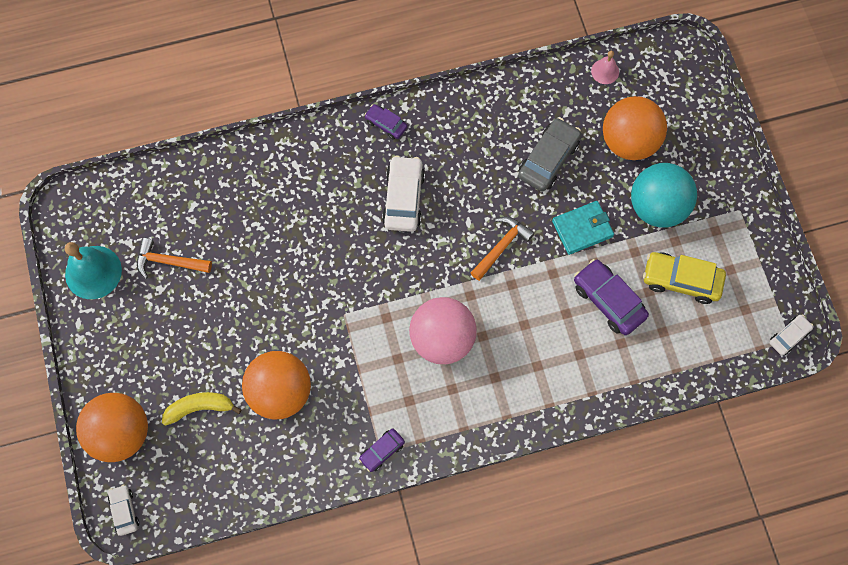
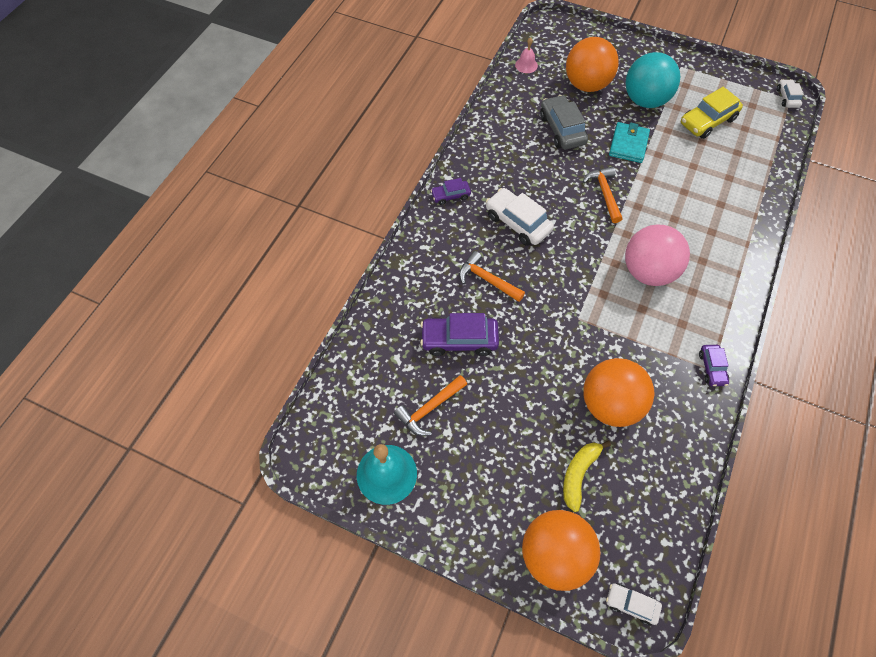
camera: 50 degrees left, 10 degrees down
purple car [574,259,649,335] -> purple car moved to [420,313,499,356]
none -> orange hammer [459,251,525,302]

